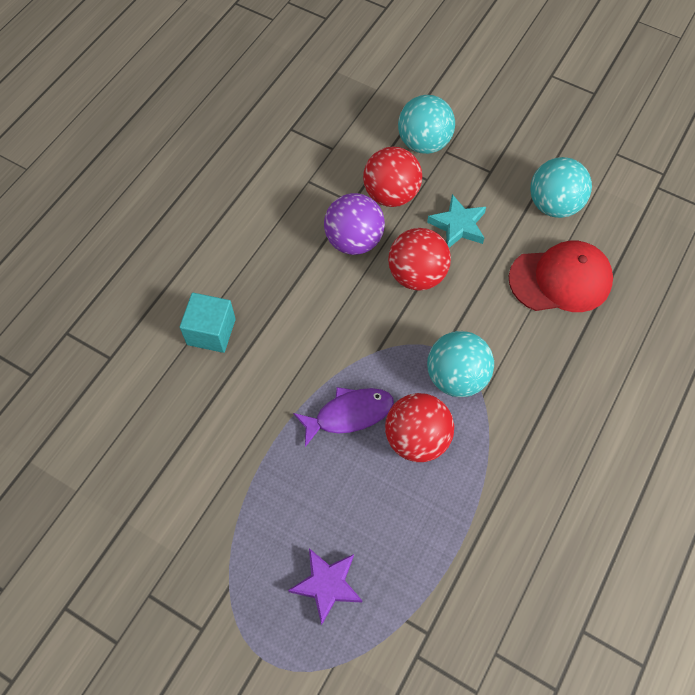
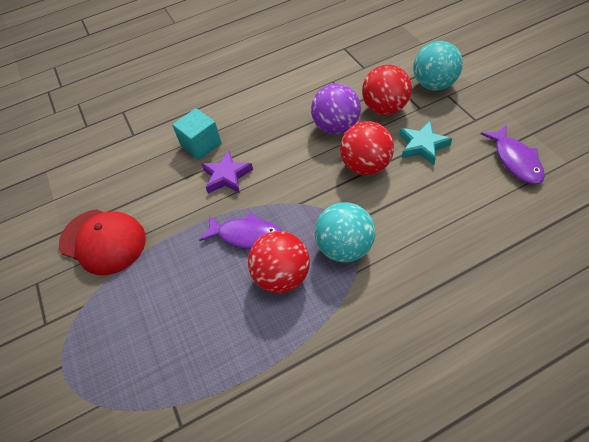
camera: 40 degrees right, 10 degrees down
purple star [288,548,362,625] -> purple star moved to [201,150,253,194]
red cap [509,241,613,312] -> red cap moved to [59,209,146,275]
turquoise ball [530,157,592,218] -> purple fish [481,125,545,184]

